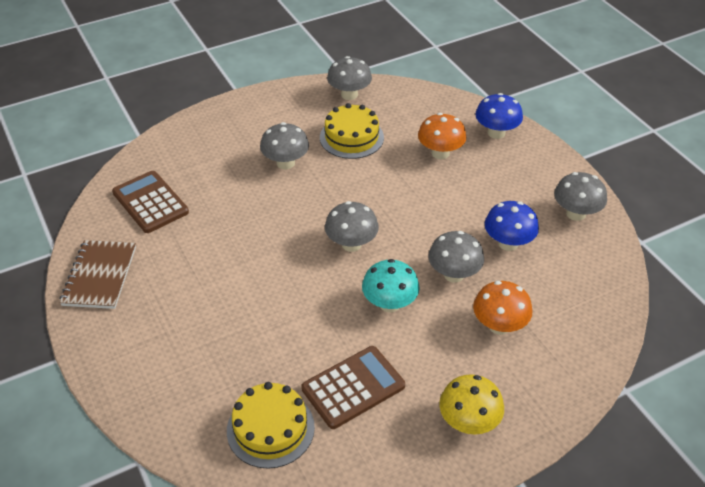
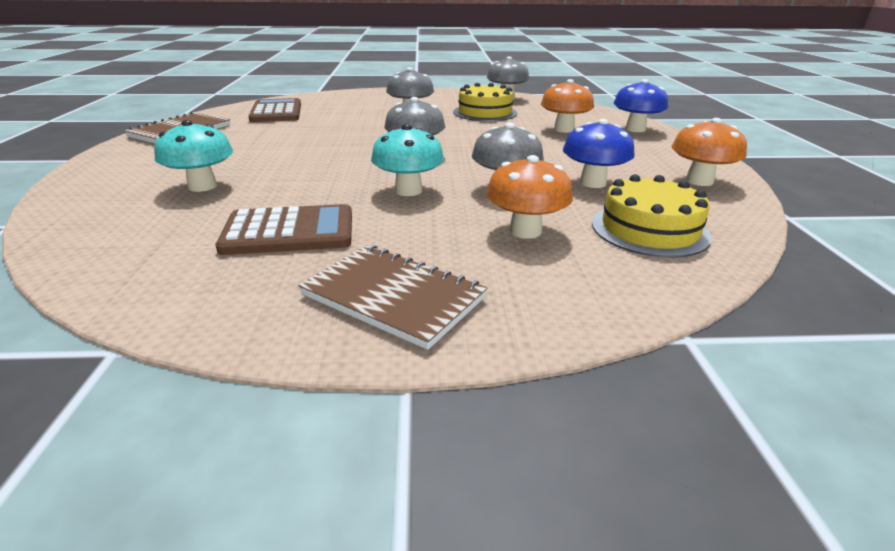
camera: 25 degrees right, 15 degrees down
yellow cake [227,382,315,469] -> yellow cake moved to [592,174,712,258]
yellow mushroom [439,374,504,434] -> brown notebook [298,245,488,350]
grey mushroom [554,172,607,221] -> orange mushroom [672,118,747,186]
none -> turquoise mushroom [154,120,233,192]

